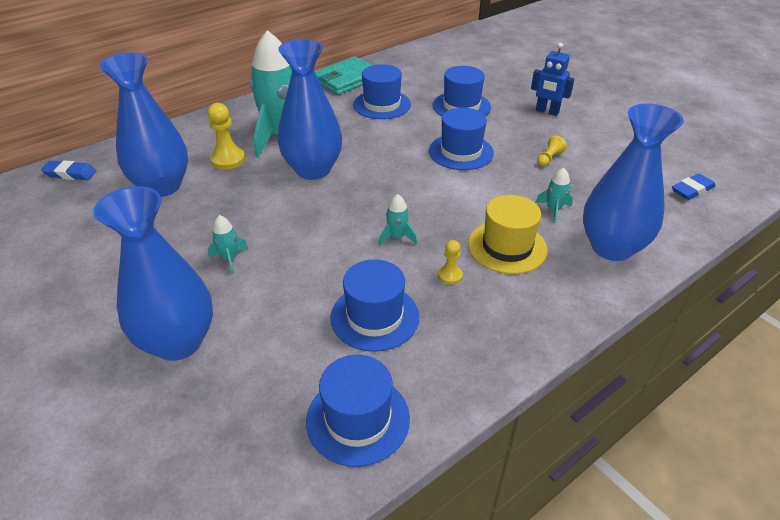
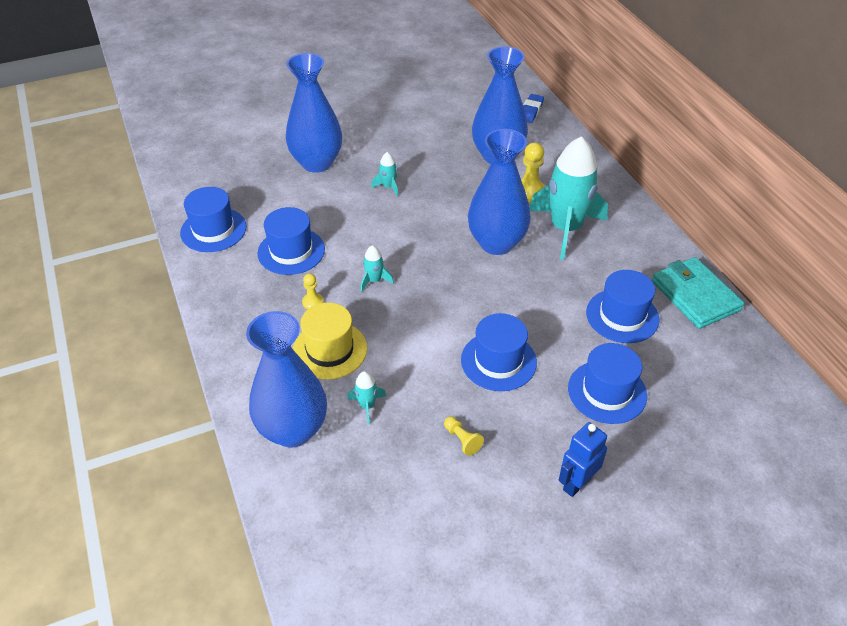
camera: 105 degrees right, 5 degrees up
blue eraser [672,174,716,200] -> none

